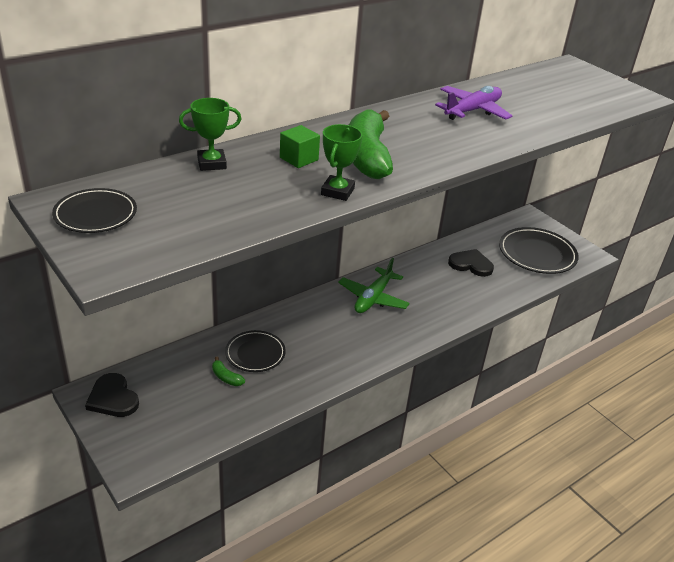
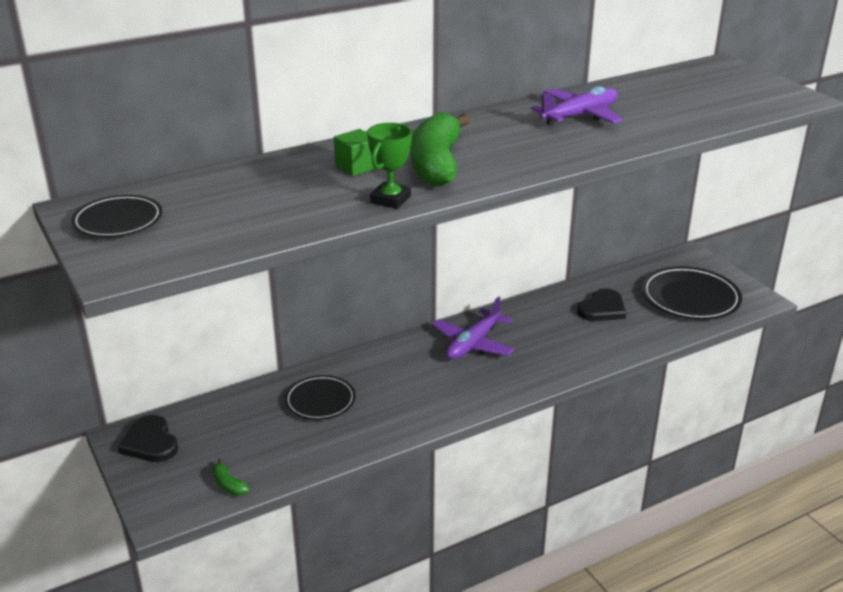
camera: 10 degrees right, 5 degrees down
green trophy [179,98,241,171] -> none
green banana [212,357,245,386] -> green banana moved to [212,458,249,496]
green plane [338,258,410,313] -> purple plane [432,297,514,360]
black heart [448,249,494,277] -> black heart turned 105 degrees clockwise [577,288,626,321]

